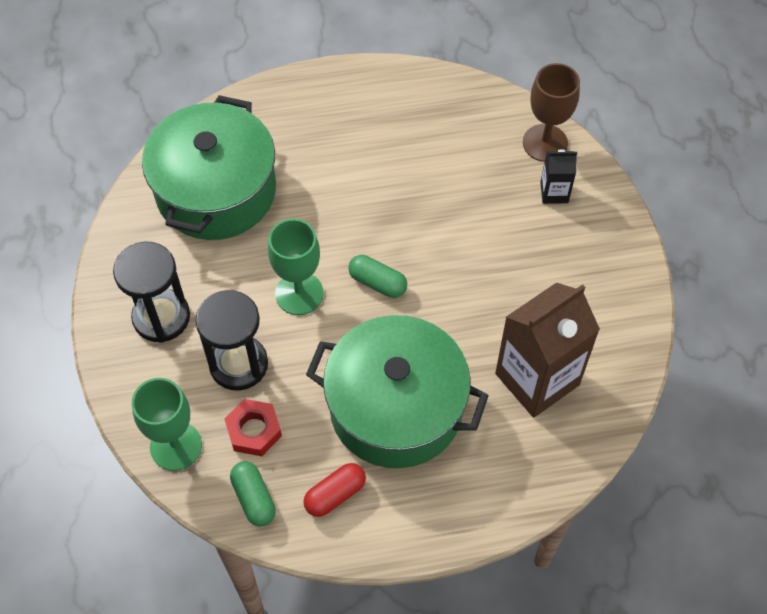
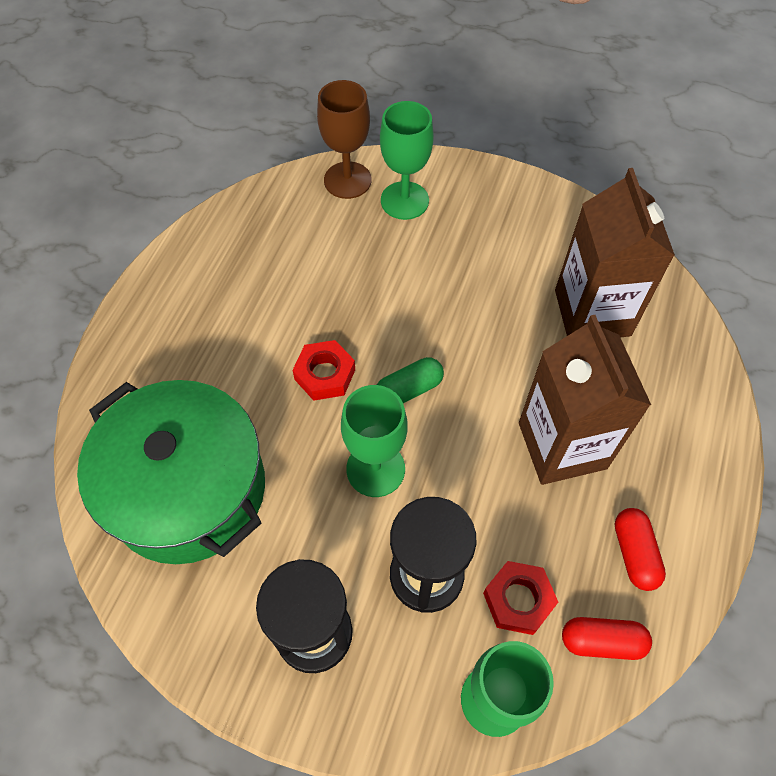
camera: 60 degrees left, 0 degrees up
green capsule [230,461,276,526] -> red capsule [562,617,652,660]
green pot [306,315,489,468] -> brown carton [519,315,651,485]
black carton [540,150,577,204] -> green goblet [380,101,434,220]
none -> red nut [292,340,355,401]

